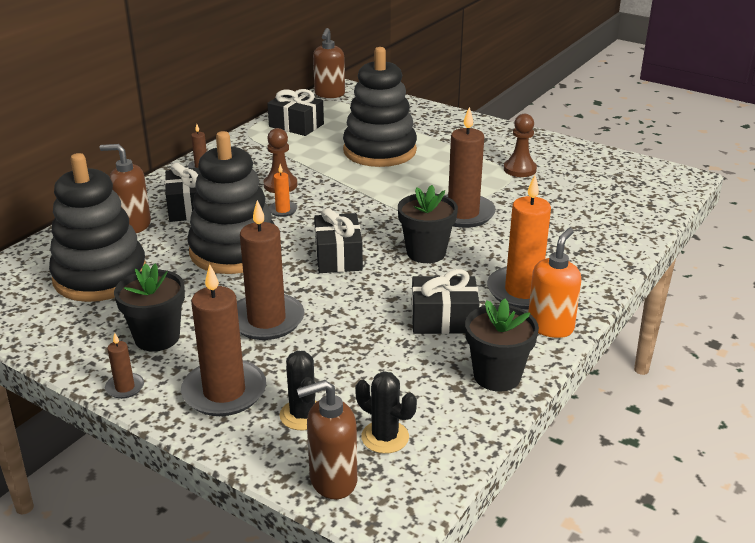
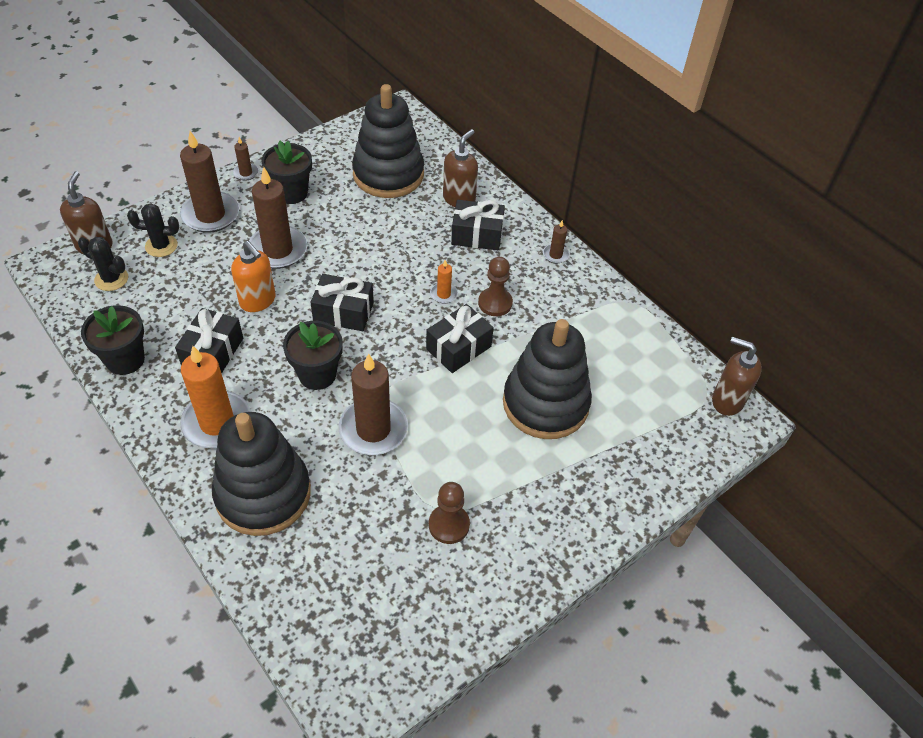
camera: 105 degrees right, 20 degrees up
black stacking toy [187,131,275,274] -> black stacking toy moved to [212,412,311,536]
black gift [267,89,324,136] -> black gift moved to [426,304,494,373]
black cactus [355,371,417,454] -> black cactus turned 60 degrees clockwise [78,237,128,291]
orange soap dispenser [528,228,581,338] -> orange soap dispenser moved to [231,241,276,312]

